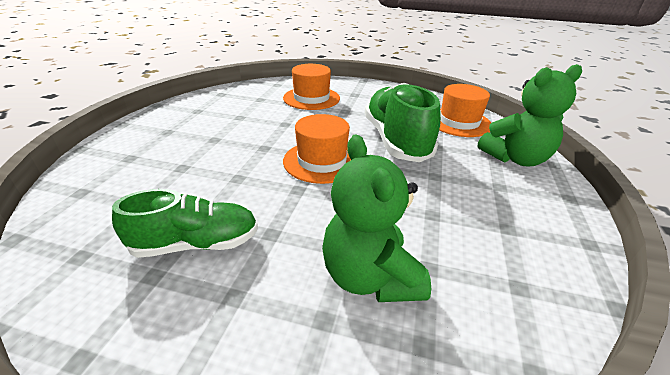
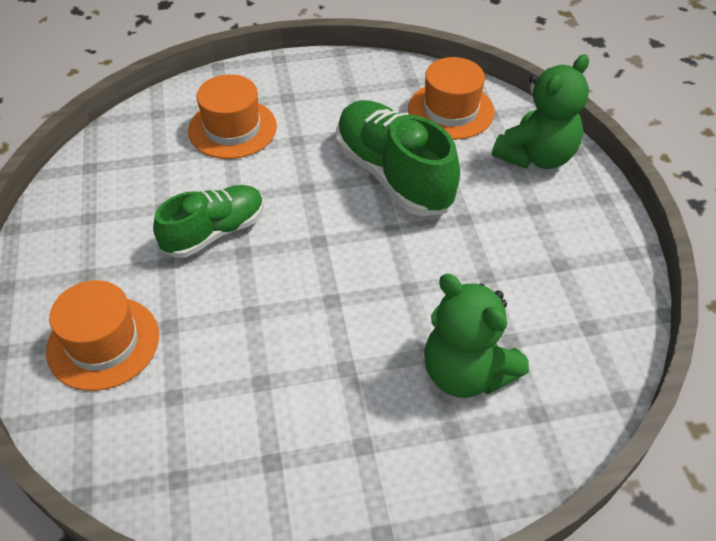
camera: 25 degrees left, 15 degrees up
green shoe [112,189,258,258] -> green shoe moved to [153,185,264,258]
orange hat [283,114,351,184] -> orange hat moved to [46,280,159,391]

